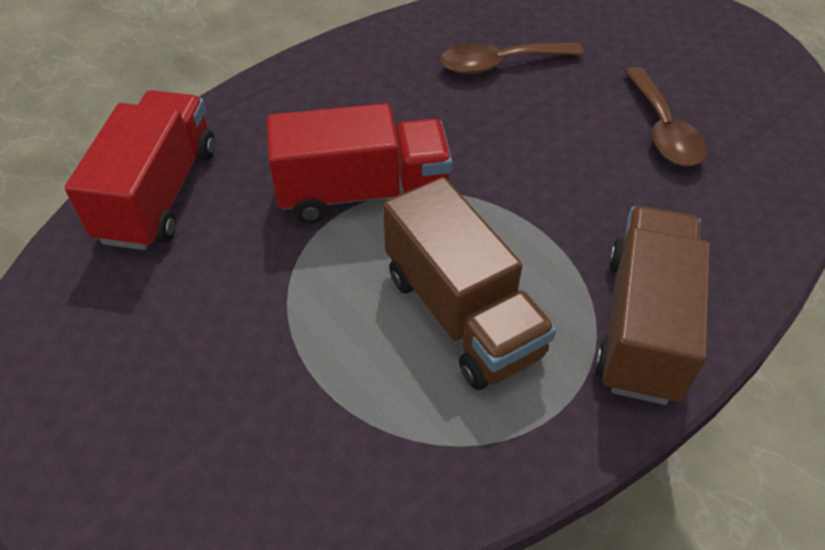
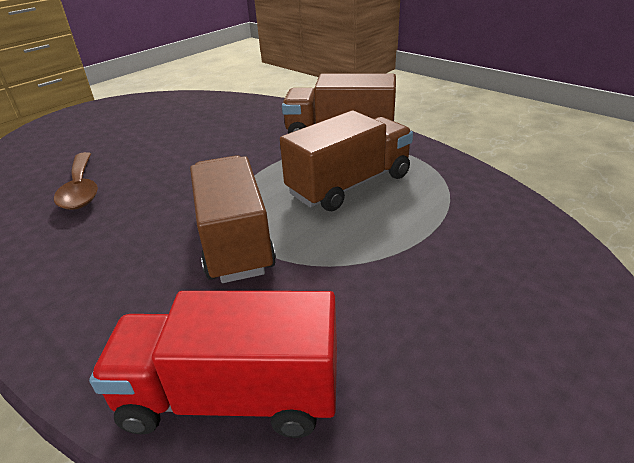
camera: 95 degrees left, 15 degrees down
red truck [267,103,452,223] -> brown truck [190,155,276,283]
brown spoon [624,67,707,166] -> none

